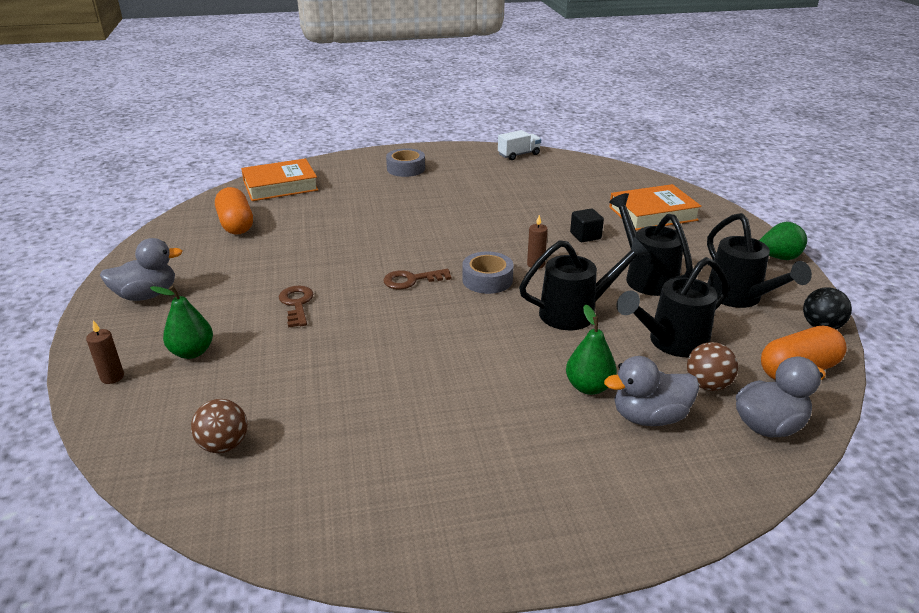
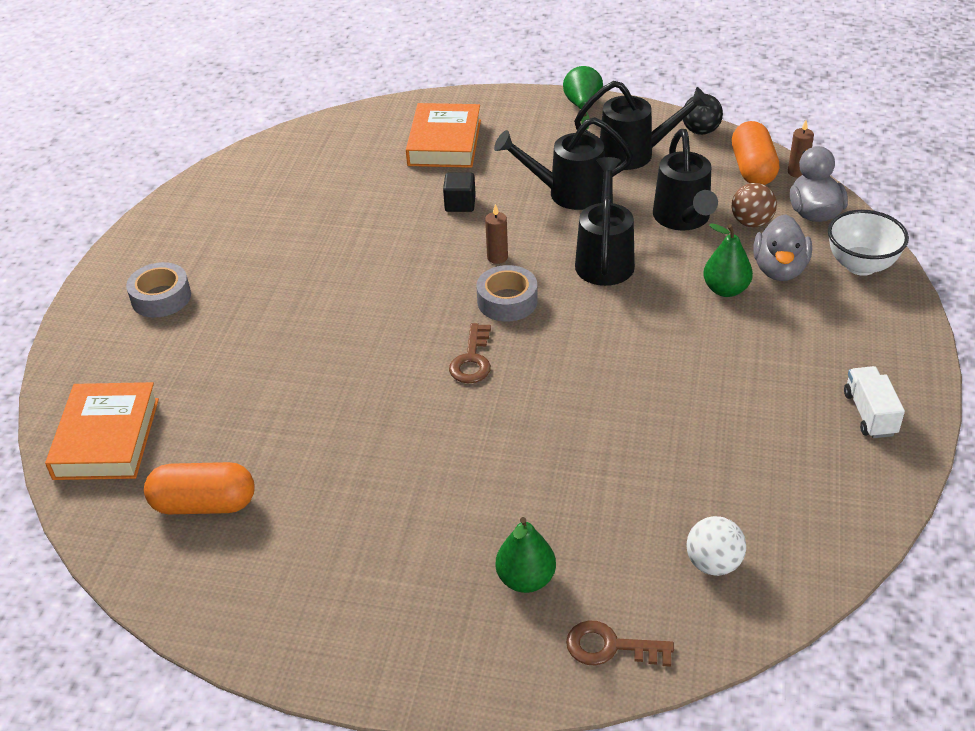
camera: 65 degrees left, 10 degrees up
brown candle [86,320,124,384] -> brown candle moved to [788,120,814,178]
grey duck [100,238,183,301] -> none
brown ball [191,399,247,453] -> white ball [686,516,746,576]
brown key [279,286,314,328] -> brown key moved to [566,620,674,667]
white truck [498,130,541,160] -> white truck moved to [844,366,905,438]
none -> white bowl [828,210,909,276]

